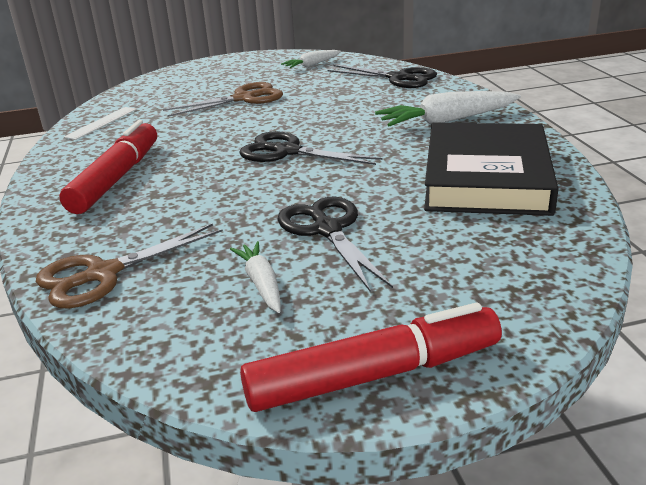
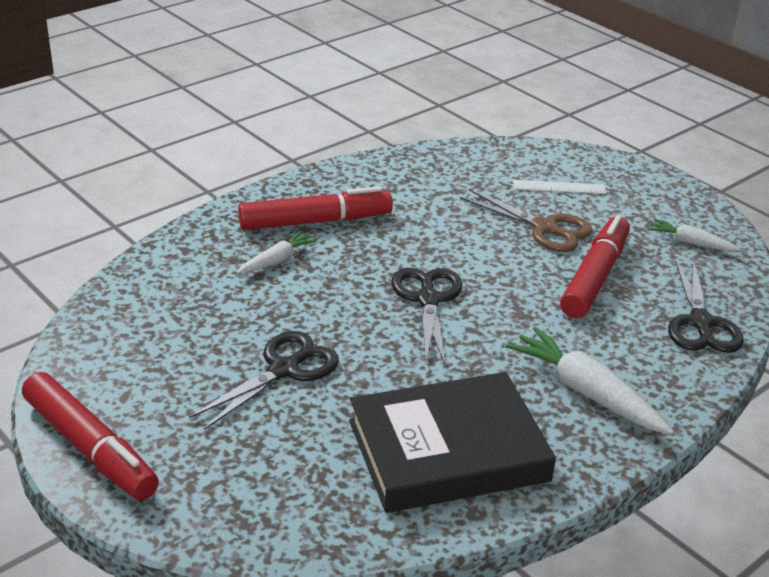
camera: 60 degrees right, 5 degrees up
brown scissors [36,223,223,309] -> none
white ruler [64,107,137,140] -> white ruler moved to [513,180,607,194]
white carrot [230,241,281,313] -> white carrot moved to [237,231,317,274]
none -> red marker [560,215,630,318]

